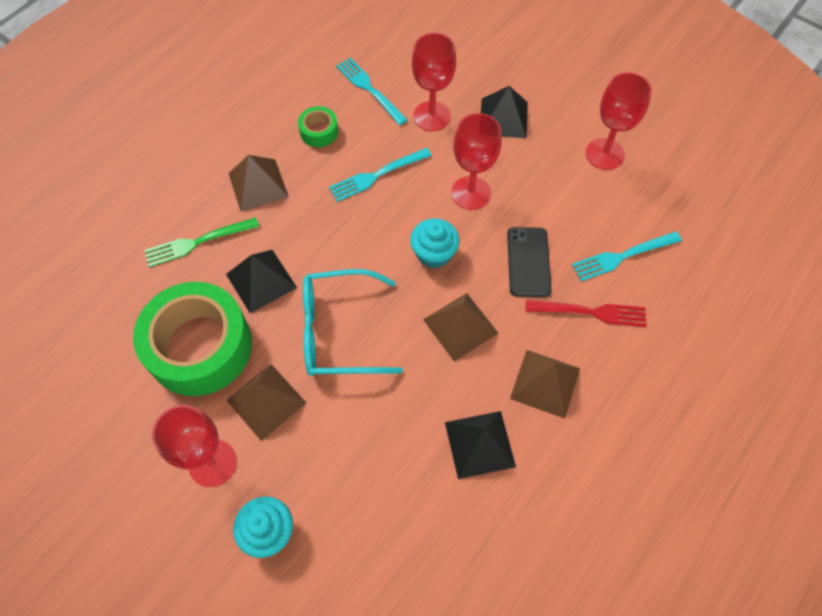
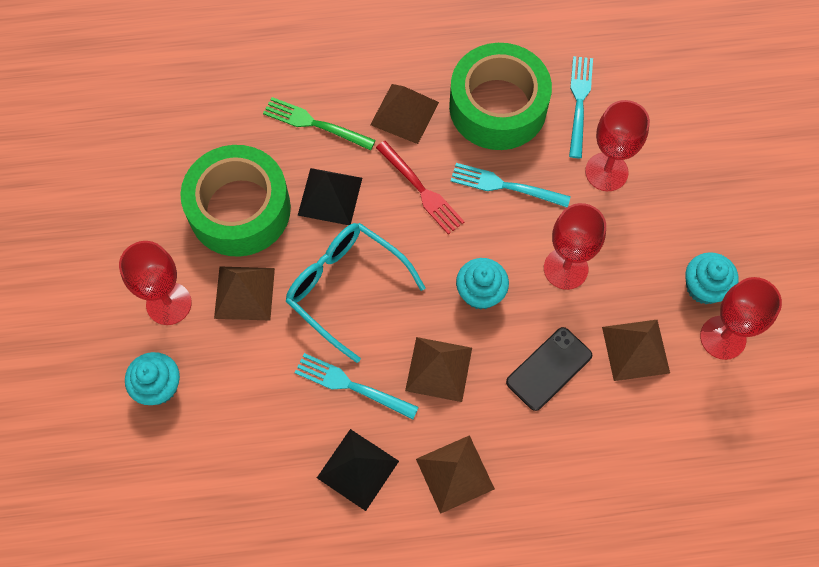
camera: 45 degrees right, 5 degrees up
green tape [298,106,338,147] -> green tape [449,43,552,150], size x2.30
black pyramid [481,86,528,138] -> none
red fork [526,300,647,327] -> red fork moved to [376,141,465,234]
turquoise fork [572,231,682,281] -> turquoise fork moved to [294,353,419,419]
none -> brown pyramid [602,320,670,381]
none -> turquoise cupcake [685,252,739,304]

